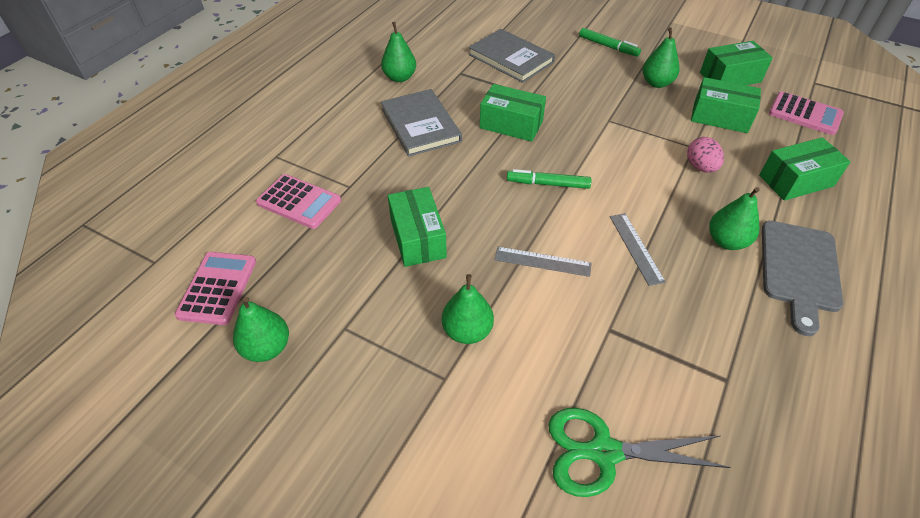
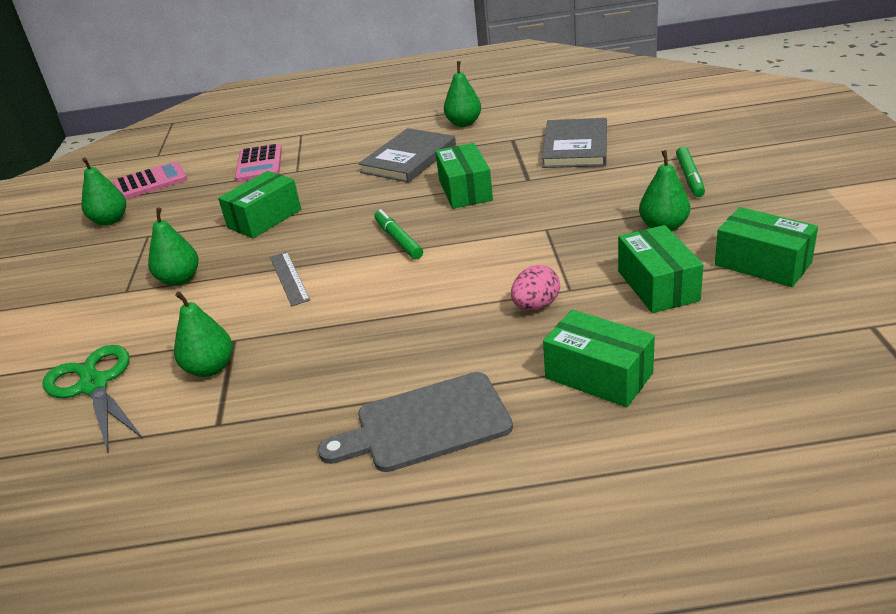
camera: 60 degrees right, 15 degrees down
grey ruler [610,213,666,286] -> none
green pear [709,187,760,250] -> green pear moved to [174,292,233,377]
pink calculator [769,91,844,135] -> none

